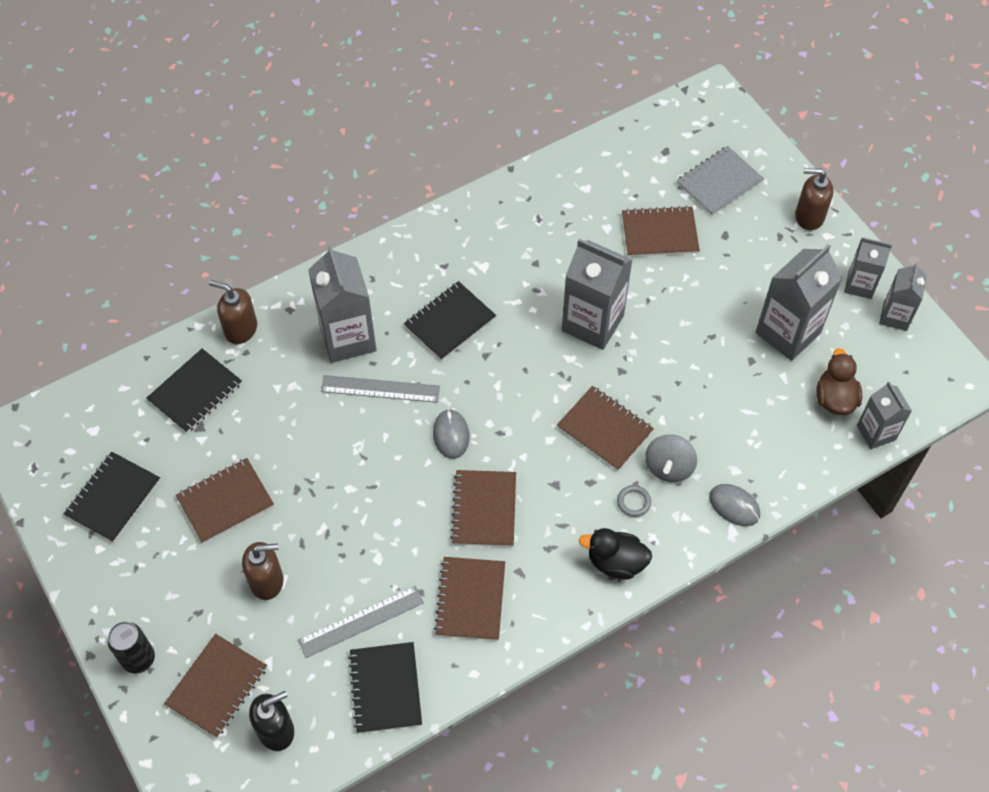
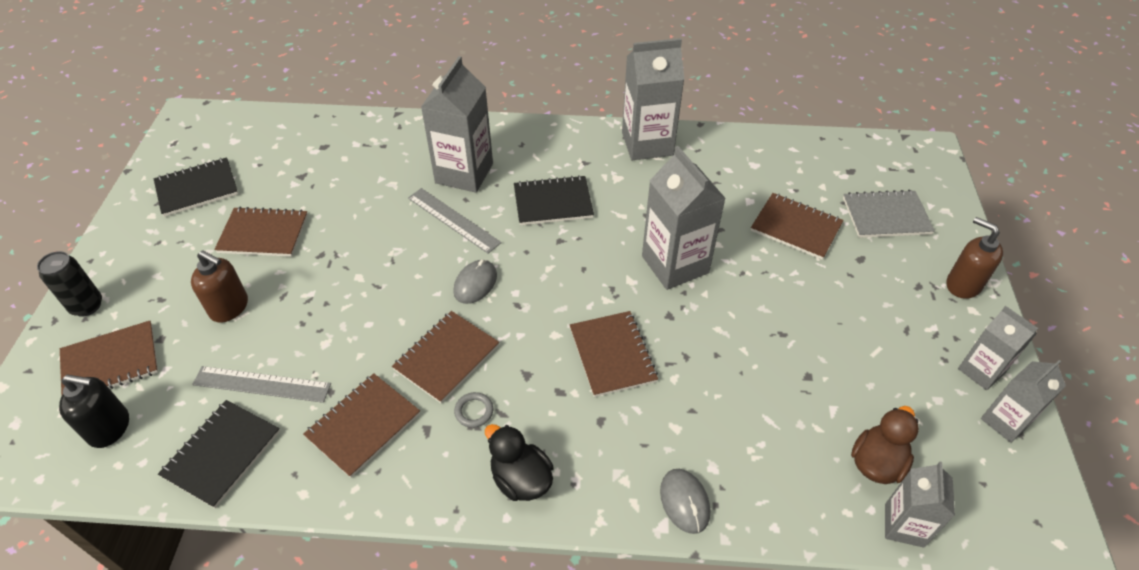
camera: 35 degrees right, 10 degrees down
black notebook [146,349,242,433] -> none
brown soap dispenser [209,280,257,344] -> none
grey ring [617,485,651,517] -> grey ring moved to [454,392,493,428]
grey spinning top [645,434,697,482] -> none
grey carton [756,244,842,361] -> grey carton moved to [622,38,684,160]

